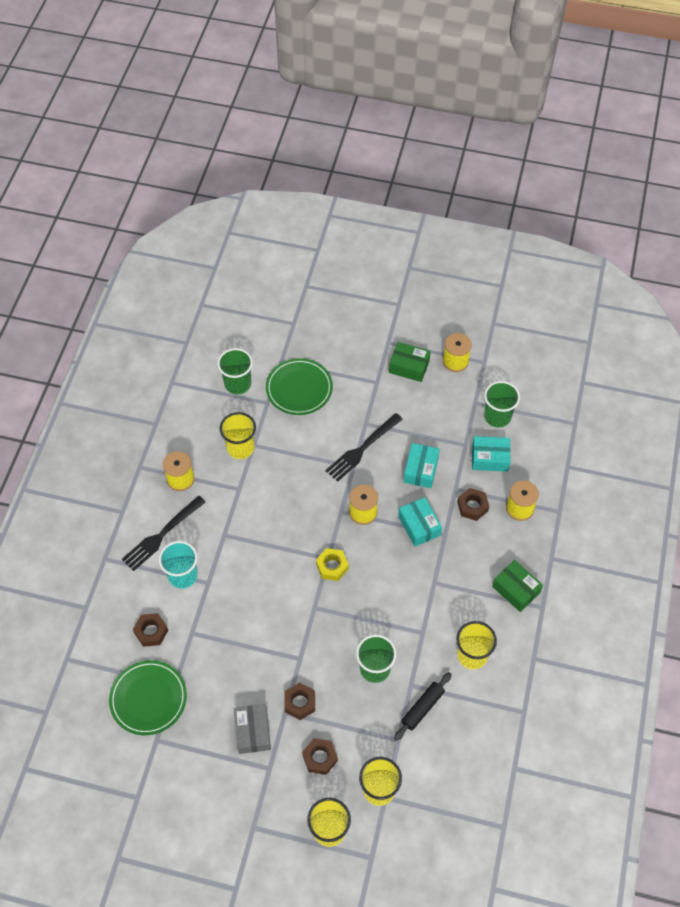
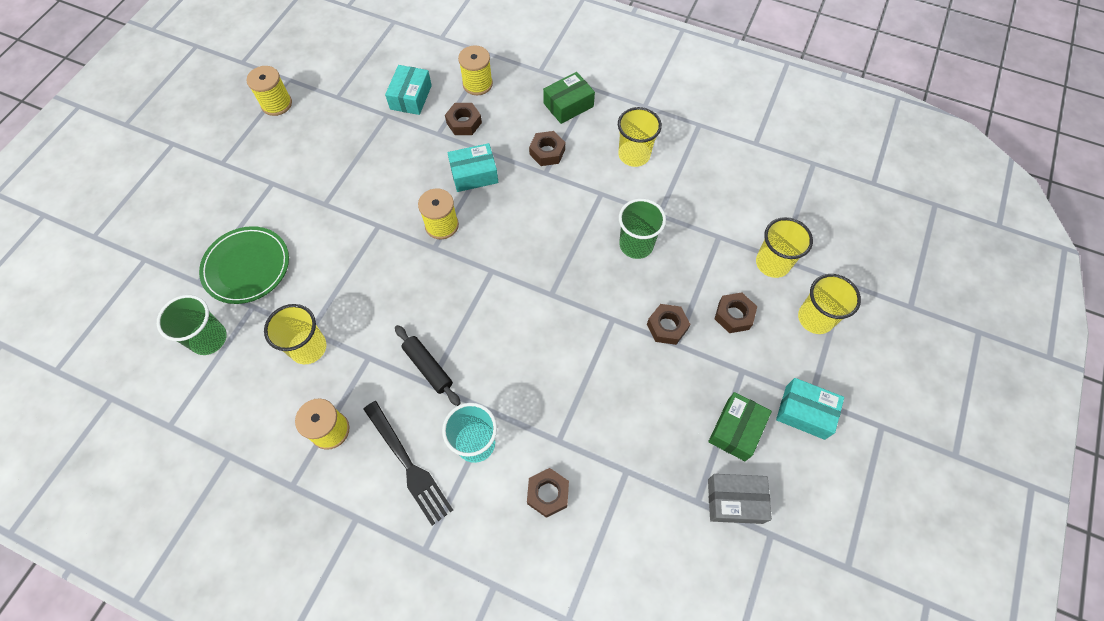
camera: 80 degrees left, 5 degrees up
green plate [109,660,187,736] -> none
grey box [234,704,271,754] -> grey box moved to [708,474,772,524]
yellow nut [316,548,349,581] -> none
black fork [325,413,403,482] -> none
green box [389,342,431,382] -> green box moved to [708,392,772,461]
black rolling pin [394,672,452,741] -> black rolling pin moved to [395,325,461,406]
turquoise box [403,443,440,488] -> turquoise box moved to [776,378,844,440]
green cup [484,381,520,428] -> none
none -> brown nut [529,131,565,166]

